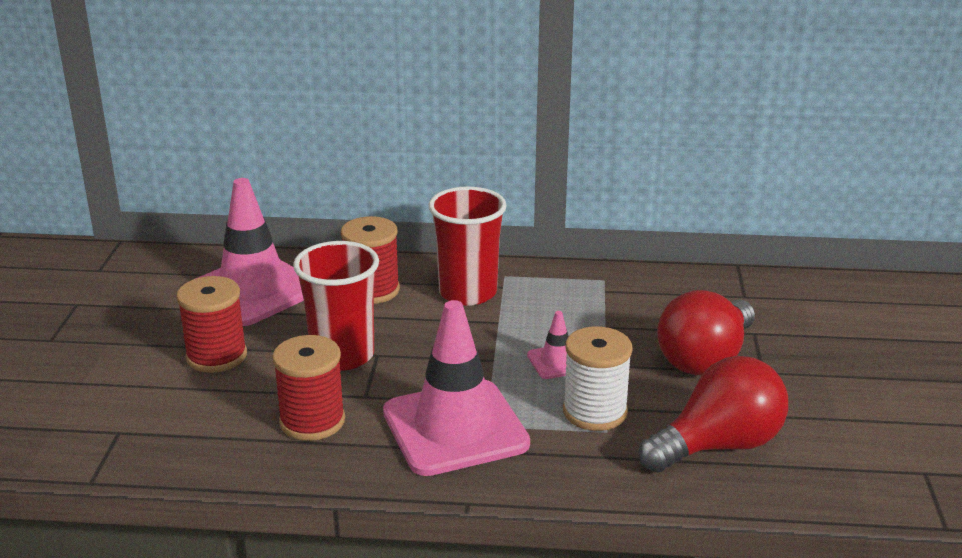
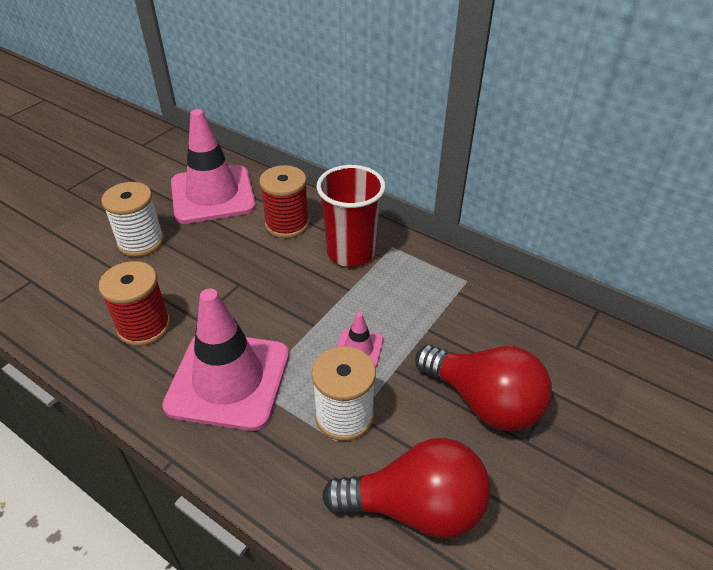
camera: 30 degrees right, 15 degrees up
red spool [176,276,247,373] -> white spool [101,182,164,257]
red cup [293,241,379,371] -> none
red light bulb [657,290,755,375] -> red light bulb turned 120 degrees counterclockwise [415,345,552,431]

